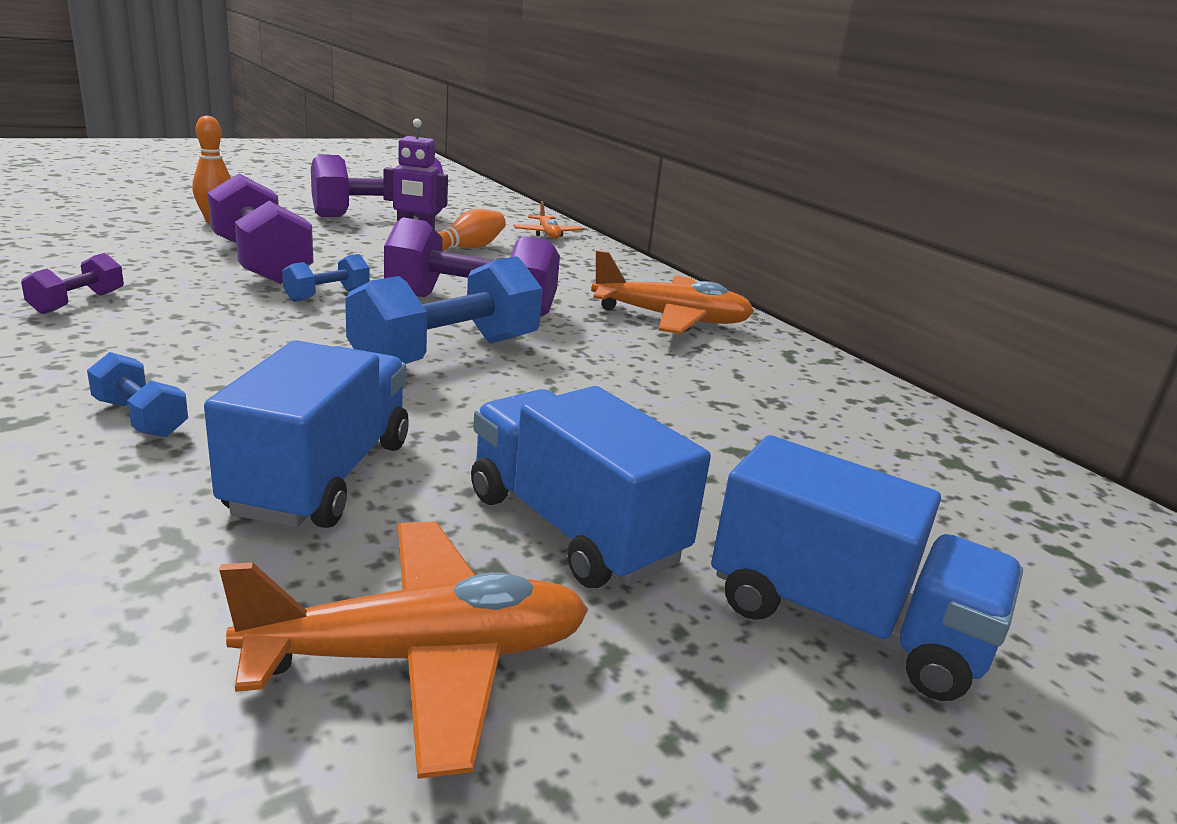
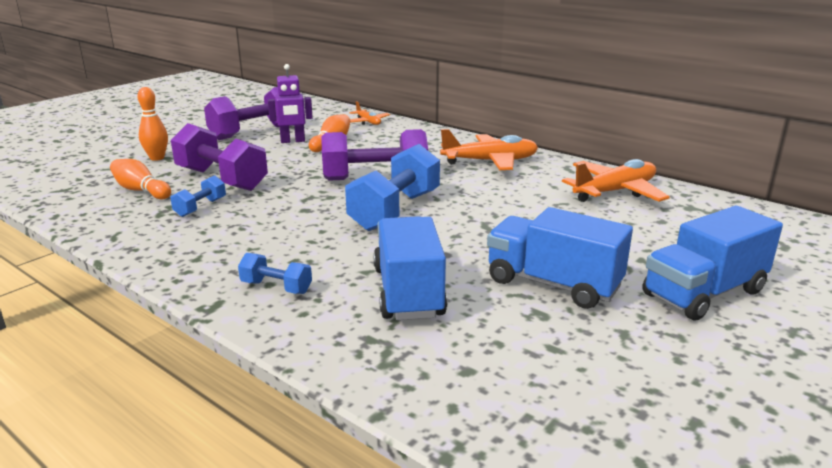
camera: 15 degrees left, 0 degrees up
purple dumbbell [21,253,124,314] -> none
orange plane [220,521,589,779] -> orange plane moved to [562,159,670,202]
blue dumbbell [282,254,370,302] -> blue dumbbell moved to [170,175,226,217]
blue truck [711,435,1023,701] -> blue truck turned 135 degrees clockwise [643,206,783,321]
none -> orange bowling pin [110,159,171,199]

